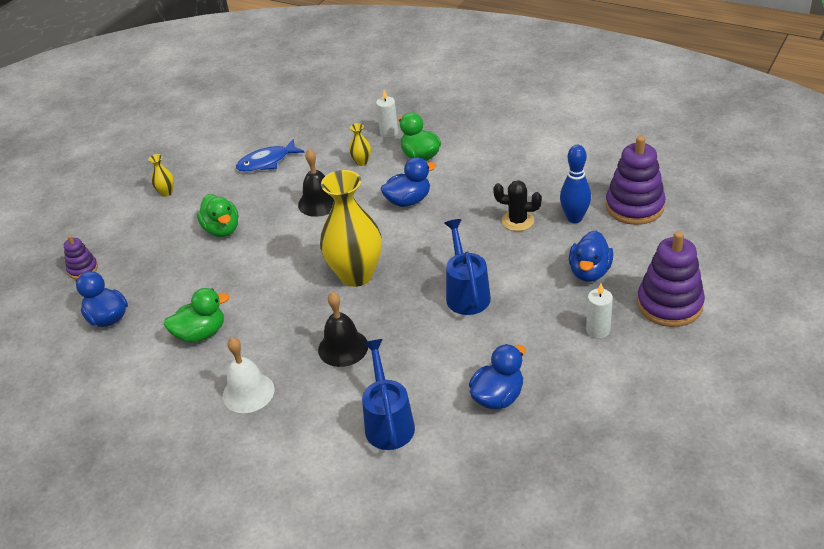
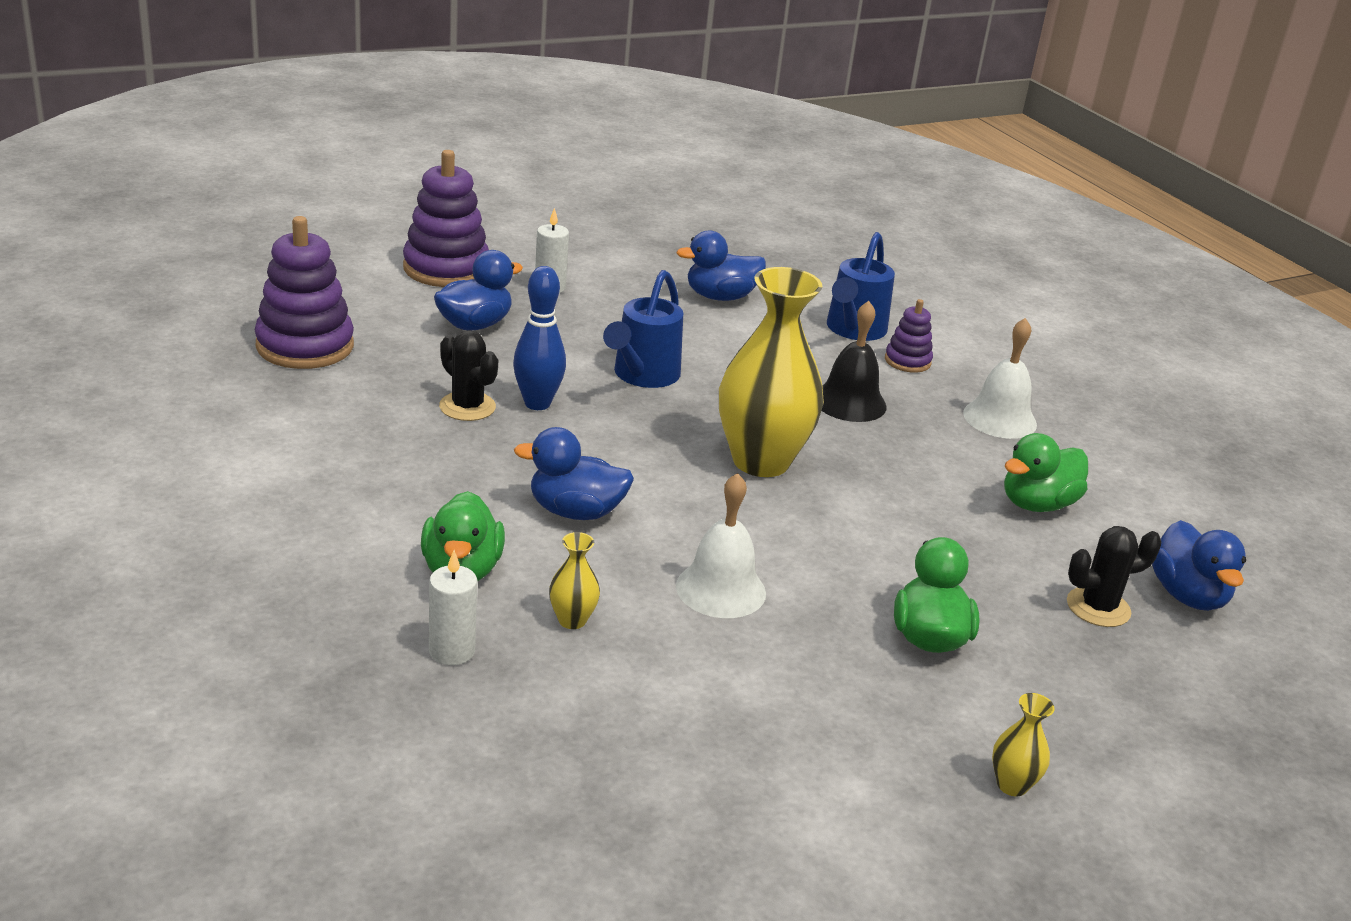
camera: 155 degrees left, 10 degrees down
purple stacking toy [64,235,98,279] -> purple stacking toy moved to [885,299,933,373]
green duck [164,288,230,343] -> green duck turned 45 degrees counterclockwise [1004,433,1088,512]
blue fish [236,139,305,172] -> none
black bell [298,149,334,217] -> white bell [676,473,766,618]
blue bowling pin [560,145,591,223] -> blue bowling pin moved to [513,266,566,410]
none -> black cactus [1067,526,1161,627]

